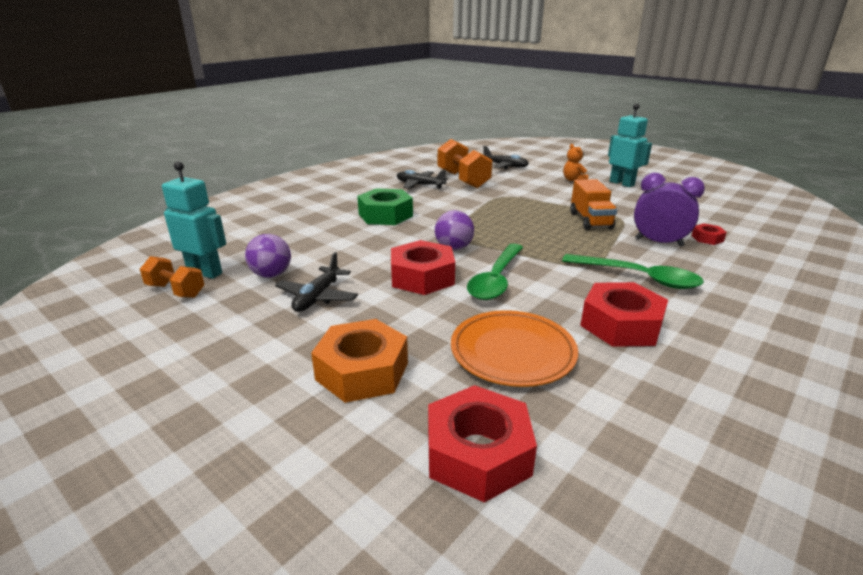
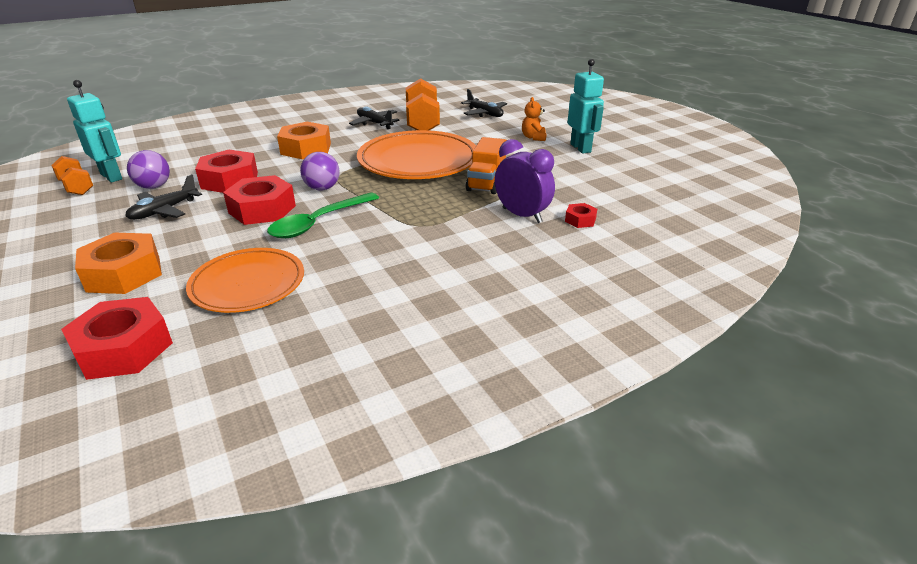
camera: 20 degrees right, 5 degrees up
green nut [357,188,413,225] -> orange nut [277,122,331,159]
green spoon [562,254,704,289] -> none
red nut [580,282,668,347] -> red nut moved to [195,150,258,193]
none -> orange plate [357,130,476,179]

